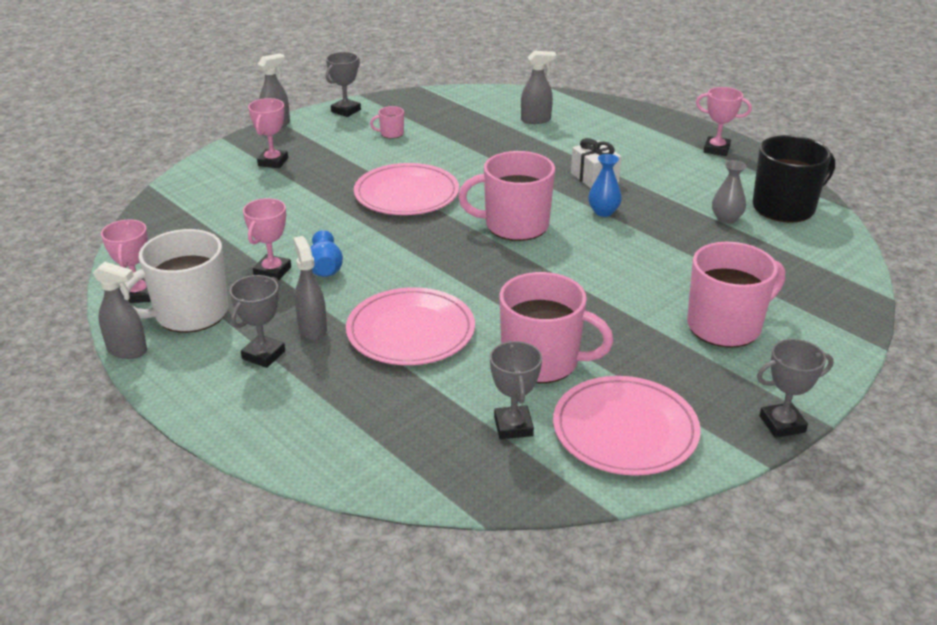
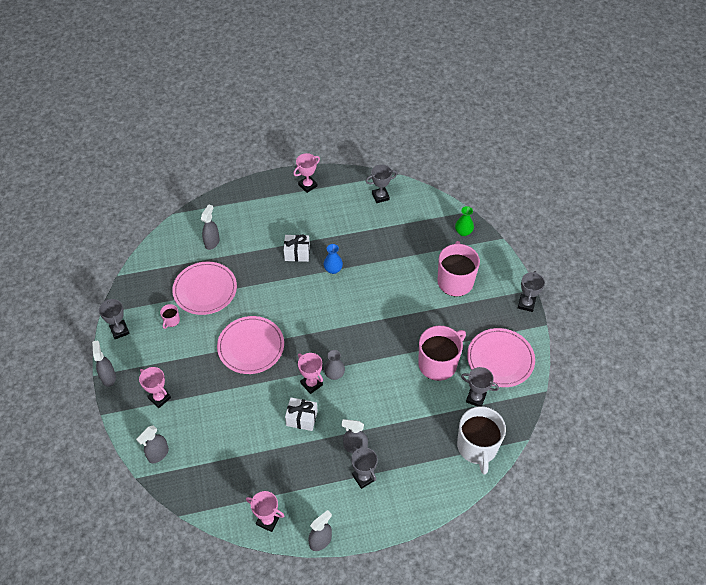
camera: 60 degrees left, 20 degrees up
white mug [120,229,228,333] -> white mug moved to [457,406,506,474]
pink trophy [243,198,291,280] -> pink trophy moved to [298,353,323,394]
blue vase [310,230,343,277] -> white gift [285,397,318,431]
pink plate [346,287,475,365] -> pink plate moved to [172,262,237,315]
pink mug [458,151,555,241] -> none
grey vase [712,160,747,224] -> grey vase moved to [324,350,345,380]
black mug [753,135,835,223] -> grey trophy [365,164,397,203]
none -> grey spray bottle [136,425,169,463]
none -> green vase [455,206,474,236]

